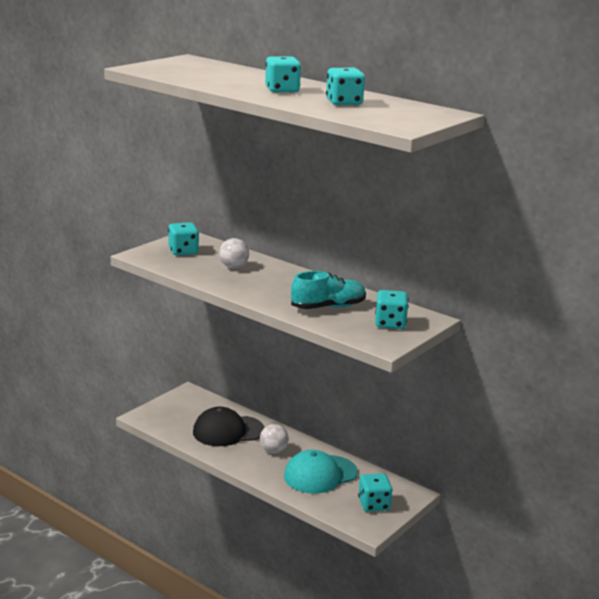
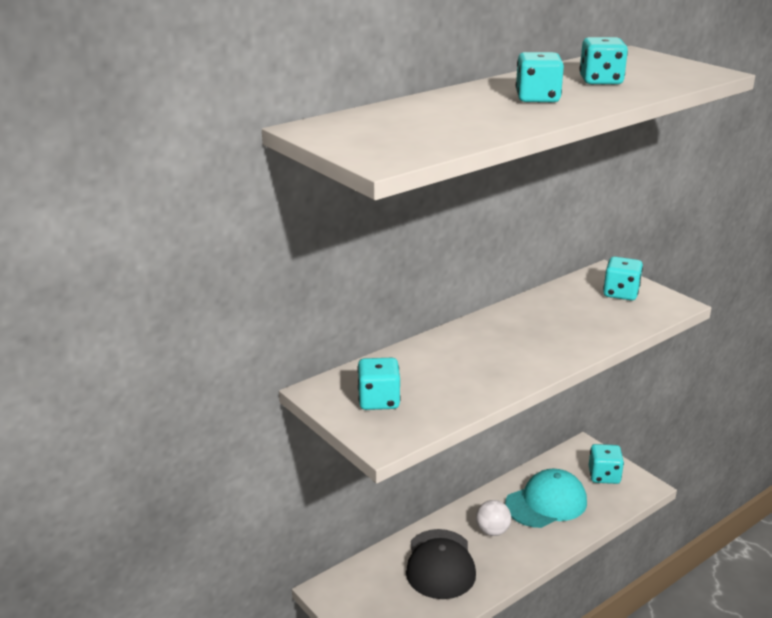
camera: 75 degrees left, 5 degrees up
white ball [219,238,249,269] -> none
turquoise cap [284,450,358,494] -> turquoise cap turned 105 degrees counterclockwise [505,469,587,528]
turquoise shoe [291,271,366,309] -> none

